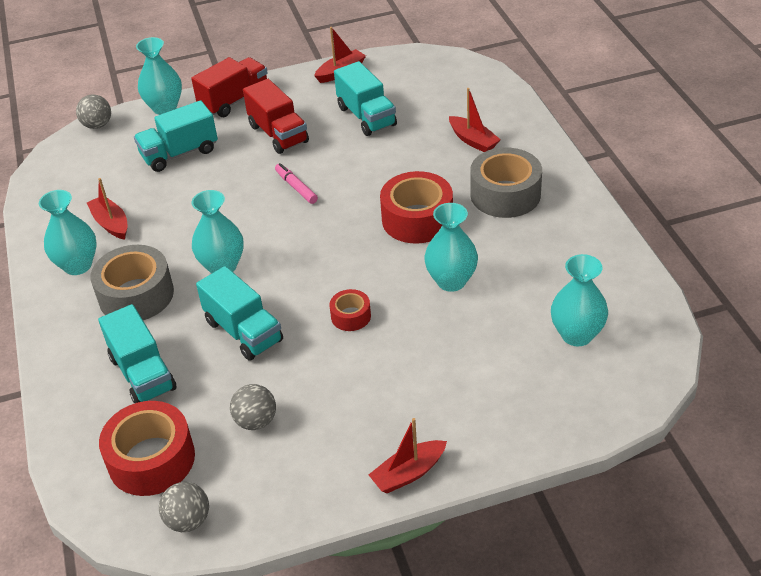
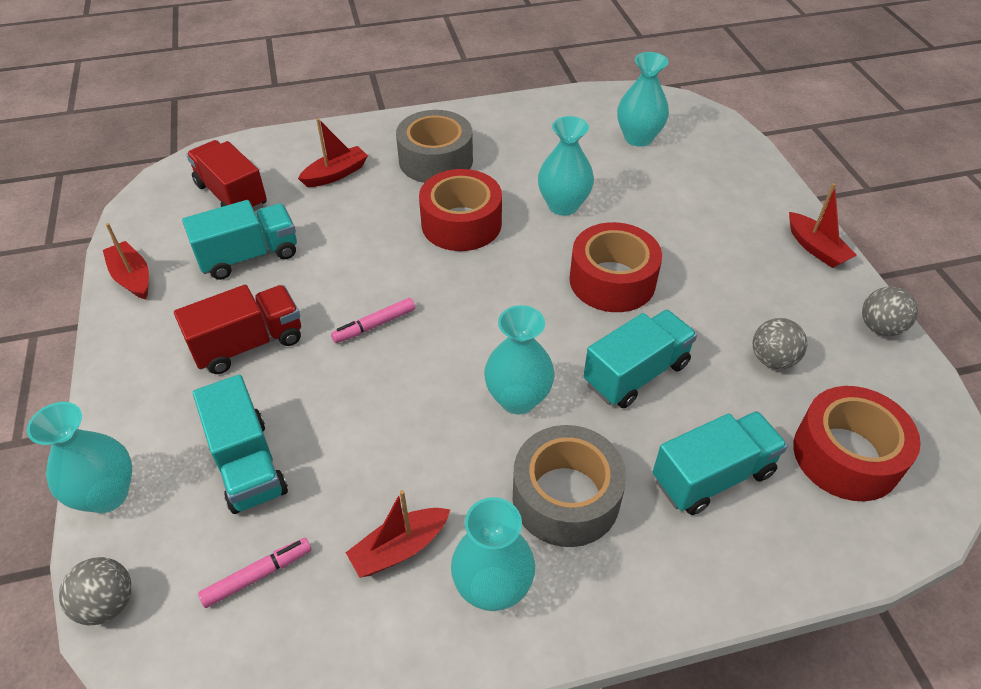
camera: 90 degrees left, 5 degrees up
grey ball [159,482,209,532] -> grey ball moved to [862,287,918,336]
red truck [191,57,268,117] -> red truck moved to [186,140,267,211]
red tape [329,289,371,331] -> red tape [569,222,662,312], size x1.94
none -> pink marker [198,538,311,608]

